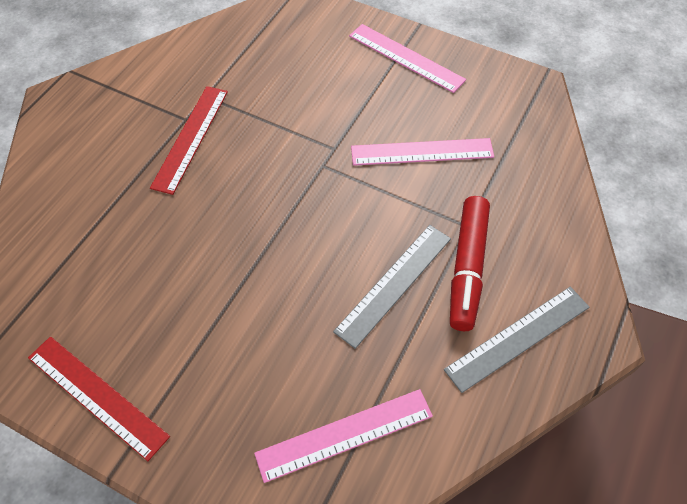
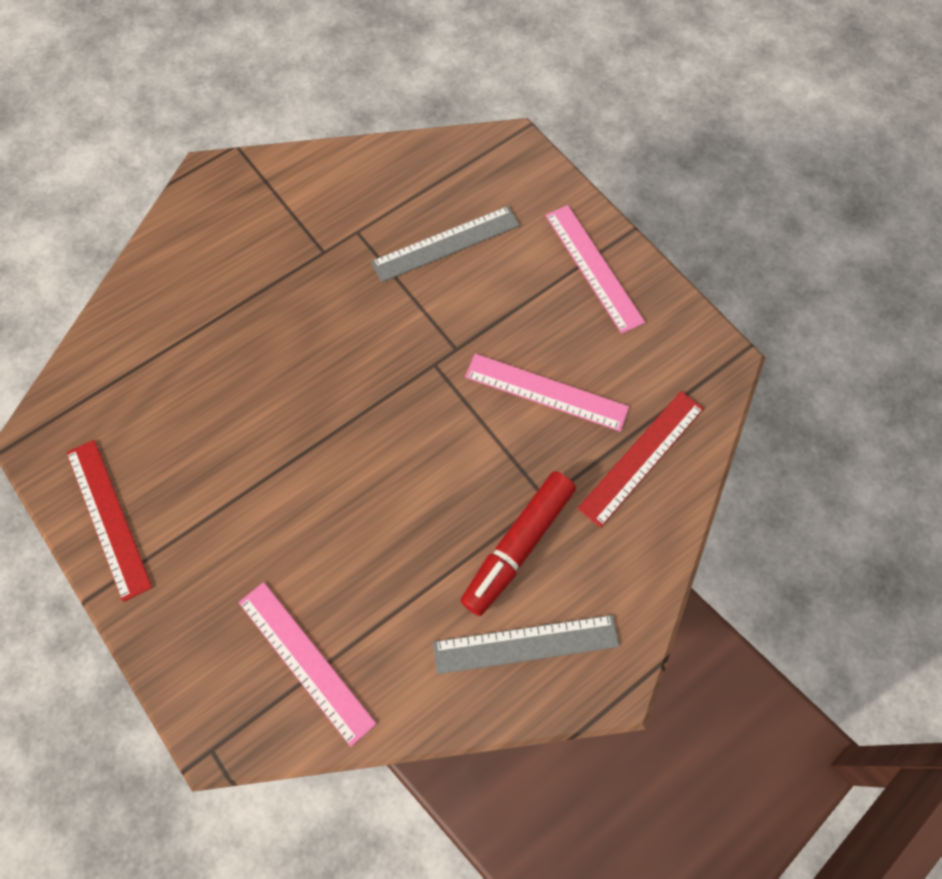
camera: 25 degrees right, 10 degrees up
red ruler [150,86,228,195] -> red ruler moved to [577,391,704,528]
pink ruler [254,389,433,483] -> pink ruler turned 45 degrees clockwise [239,582,376,747]
grey ruler [333,225,451,349] -> grey ruler moved to [371,206,520,282]

